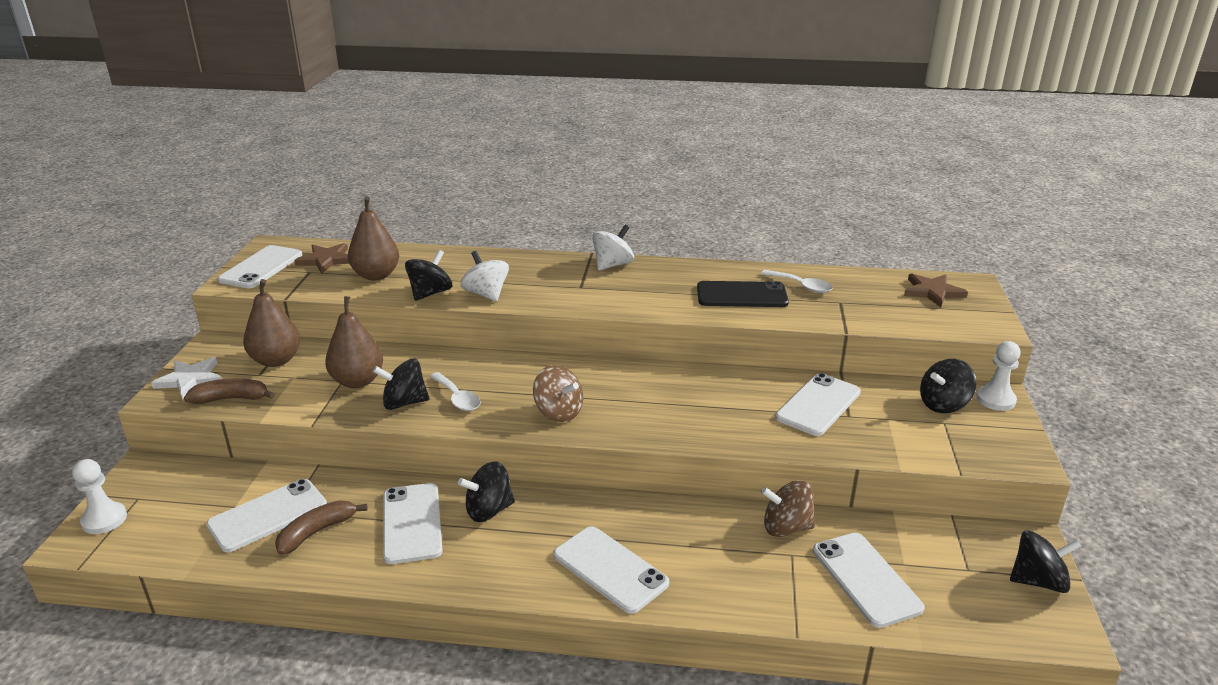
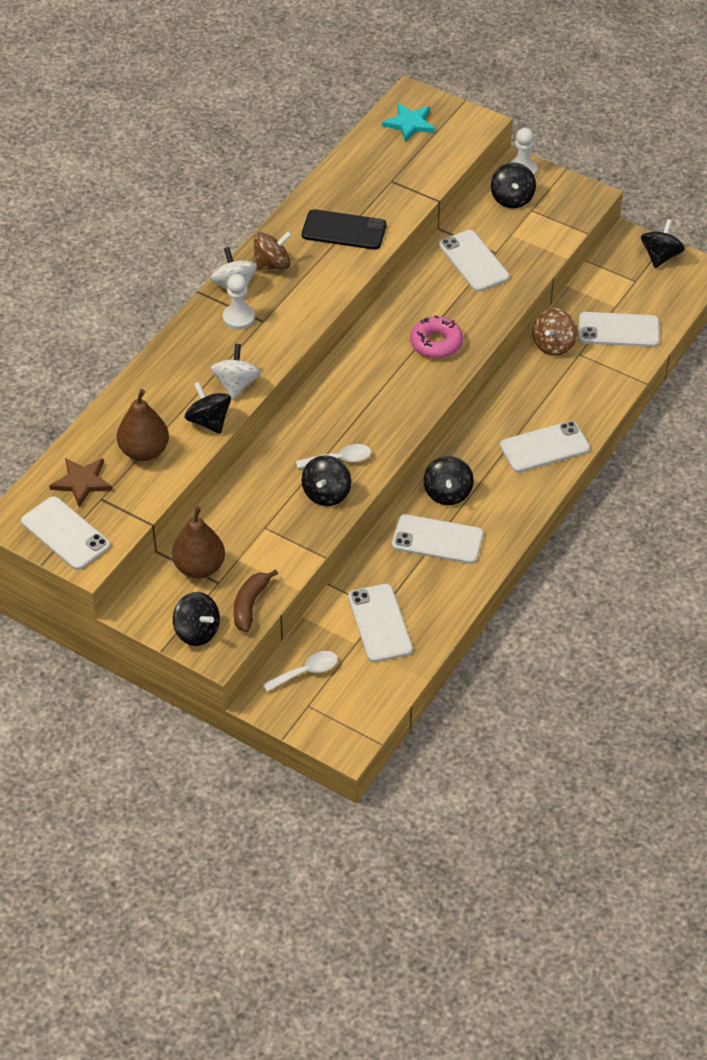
camera: 65 degrees left, 20 degrees up
white pawn [72,459,127,534] -> white pawn moved to [223,274,255,330]
white star [151,357,222,399] -> black spinning top [173,592,220,646]
brown banana [275,500,368,555] -> none
brown pear [325,296,383,388] -> none
white spinning top [460,251,509,302] -> white spinning top turned 105 degrees clockwise [211,344,261,400]
brown spinning top [533,365,583,422] -> brown spinning top moved to [253,231,292,270]
black phone [697,281,789,307] -> black phone turned 75 degrees clockwise [302,209,387,250]
white spoon [761,270,833,293] -> white spoon moved to [263,651,338,692]
brown star [904,274,968,307] -> turquoise star [382,103,435,142]
none -> pink donut [410,315,463,358]

